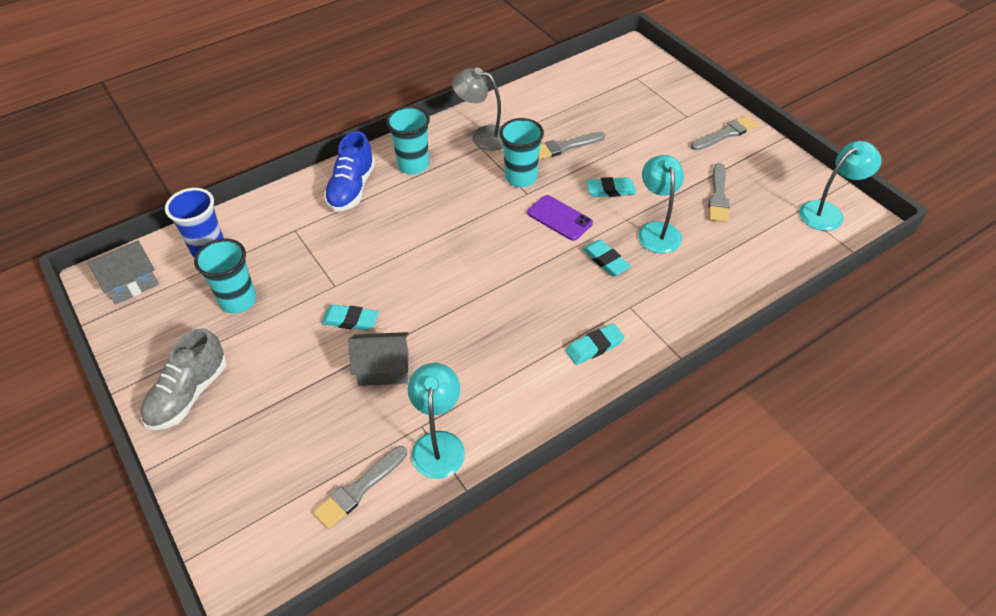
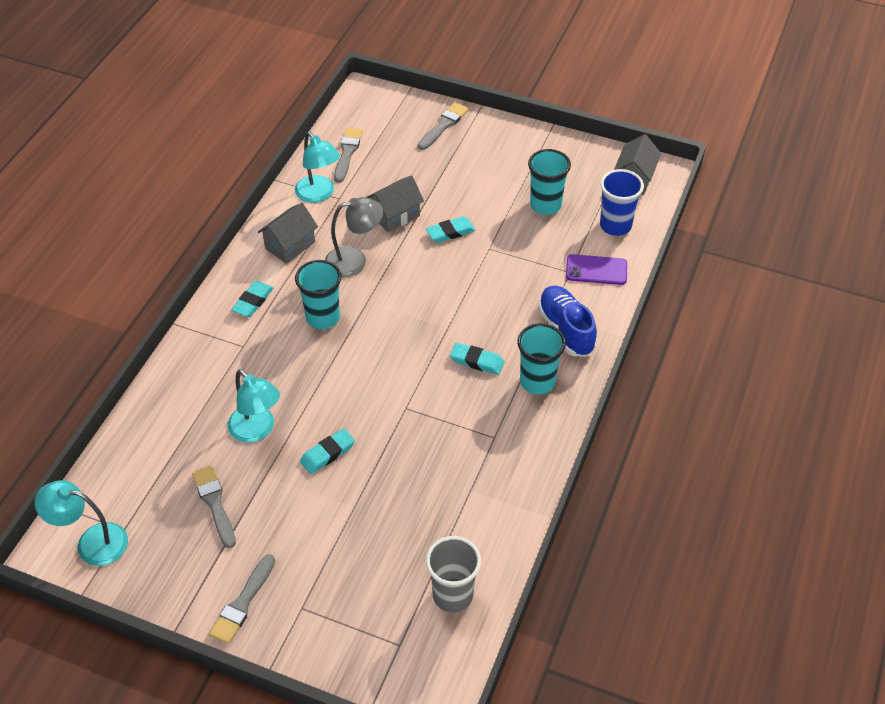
camera: 145 degrees right, 0 degrees up
grey shoe [140,328,227,430] -> none
grey lamp [452,67,503,151] -> grey lamp moved to [325,197,383,277]
turquoise cup [500,118,544,187] -> turquoise cup moved to [295,260,341,329]
purple phone [527,195,593,241] -> purple phone moved to [566,254,627,285]
grey brush [539,132,605,160] -> grey brush moved to [418,102,469,150]
turquoise eraser [583,240,631,276] -> turquoise eraser moved to [450,343,504,375]
turquoise lamp [799,141,882,231] -> turquoise lamp turned 75 degrees clockwise [35,480,128,566]
none -> grey house [258,203,318,264]
none -> grey cup [426,536,481,613]

